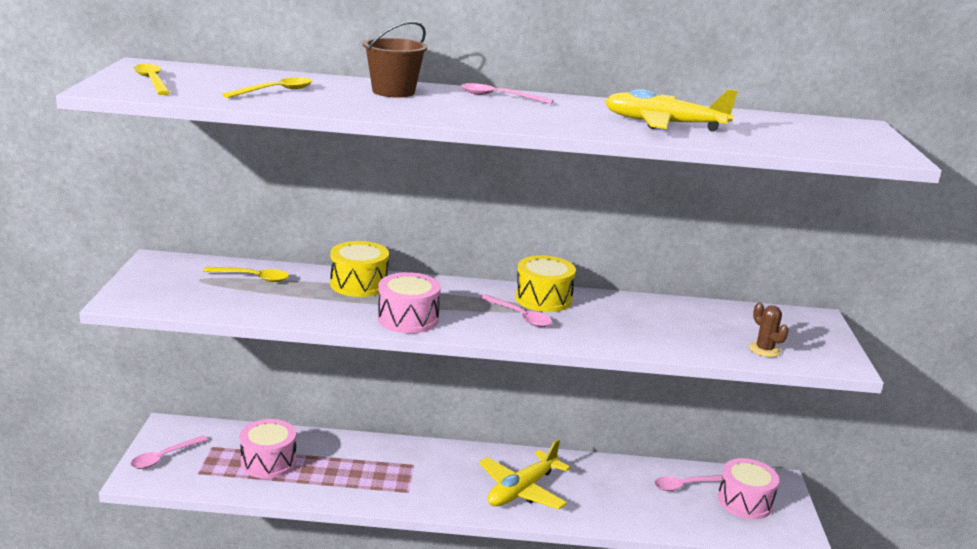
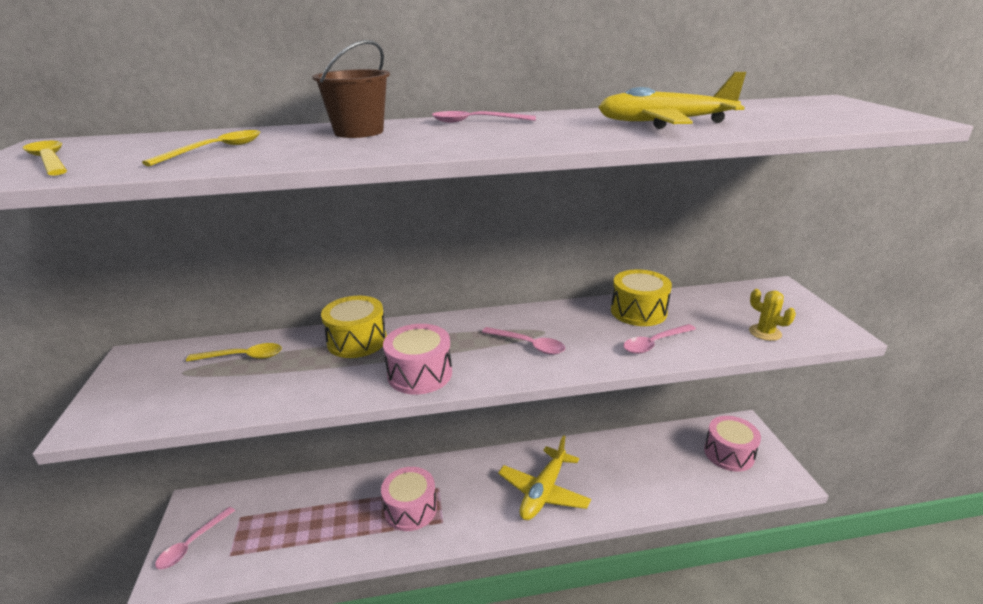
camera: 10 degrees left, 5 degrees up
pink drum [240,419,296,479] -> pink drum moved to [381,467,437,531]
yellow drum [515,255,576,312] -> yellow drum moved to [611,269,672,326]
pink spoon [655,475,723,491] -> pink spoon moved to [623,324,696,354]
brown cactus [749,302,789,357] -> yellow cactus [749,289,796,341]

